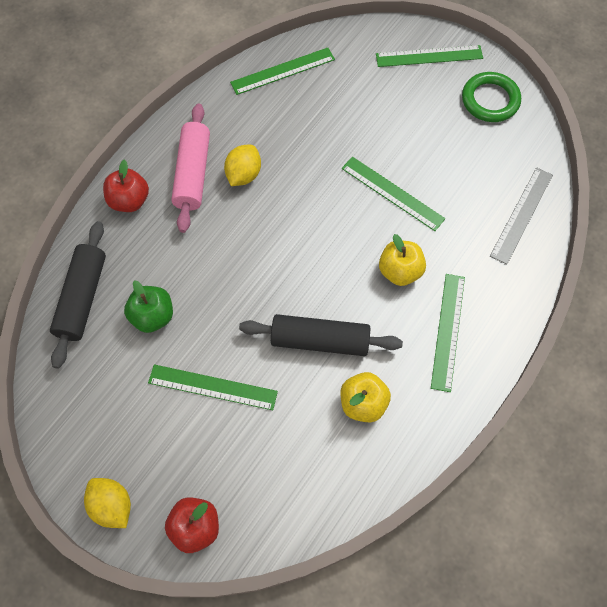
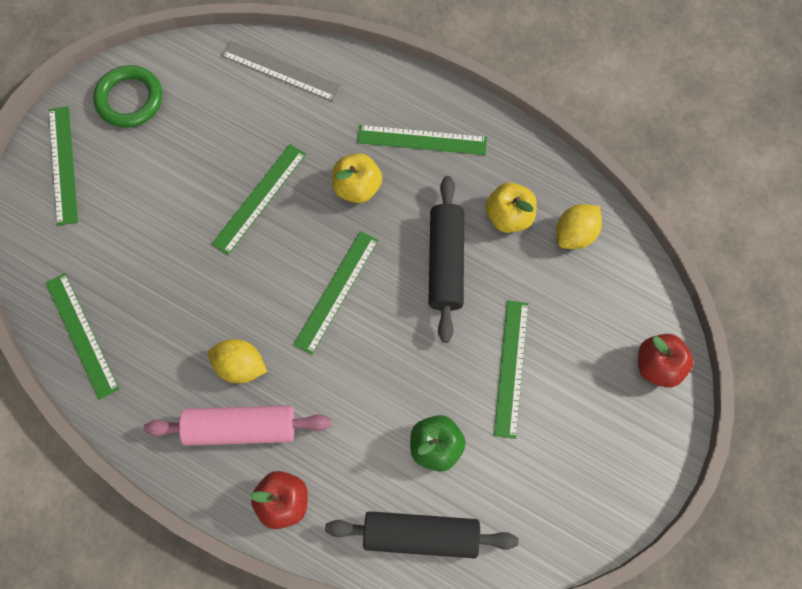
camera: 95 degrees left, 5 degrees up
yellow lemon [84,478,131,528] -> yellow lemon moved to [556,204,602,249]
none -> green ruler [293,231,379,355]

